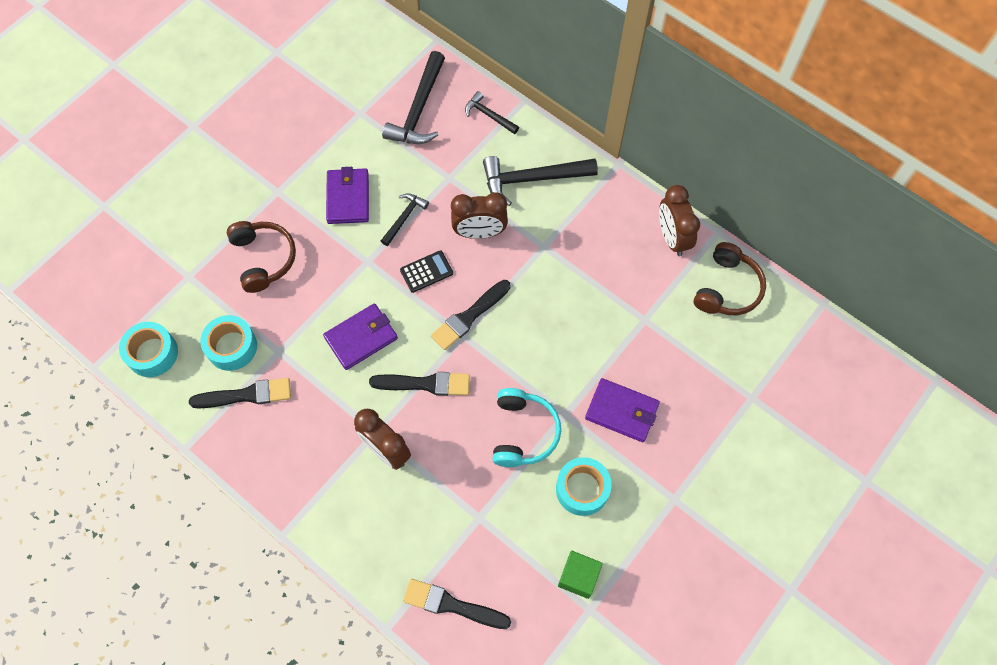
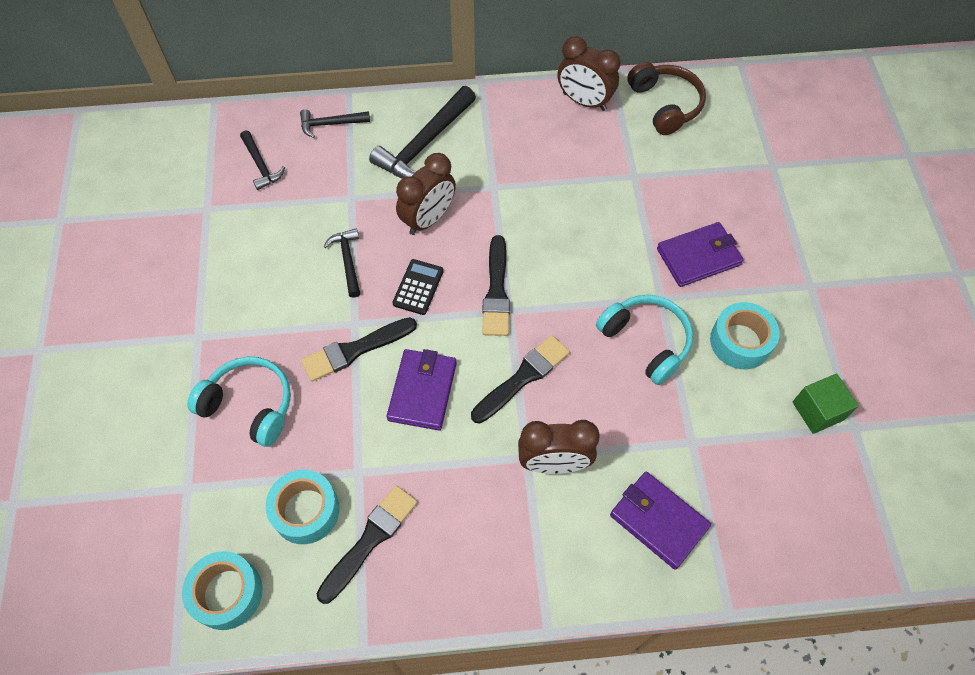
camera: 45 degrees left, 5 degrees down
brown headphones [227,221,296,293] -> turquoise headphones [187,357,291,447]
purple wallet [326,167,369,224] -> purple wallet moved to [610,472,711,570]
black hammer [382,51,445,144] -> black hammer [240,130,285,190], size x0.55
black brush [403,579,511,629] -> black brush moved to [301,317,417,382]

